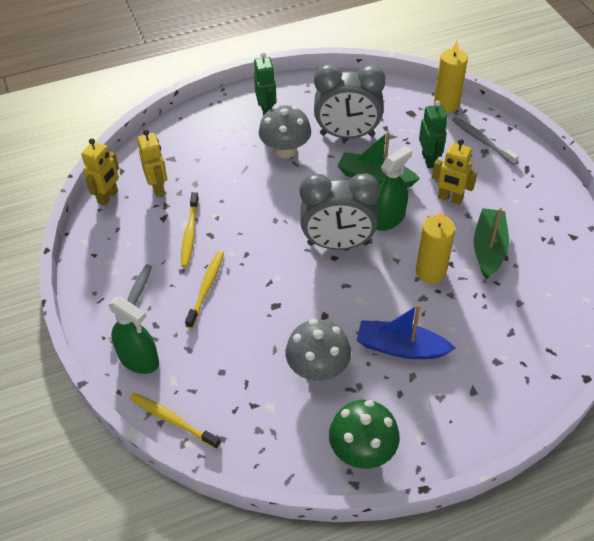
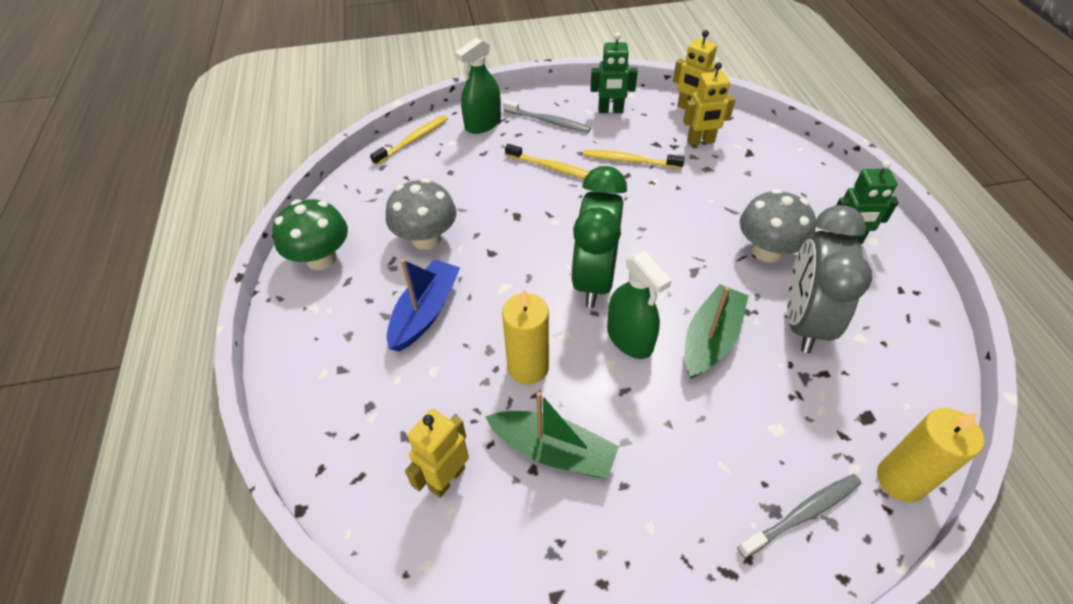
camera: 100 degrees right, 0 degrees up
grey clock [300,173,381,250] -> green clock [571,166,627,308]
green robot [419,100,447,168] -> green robot moved to [591,33,638,113]
yellow robot [432,139,477,205] -> yellow robot moved to [405,409,469,498]

